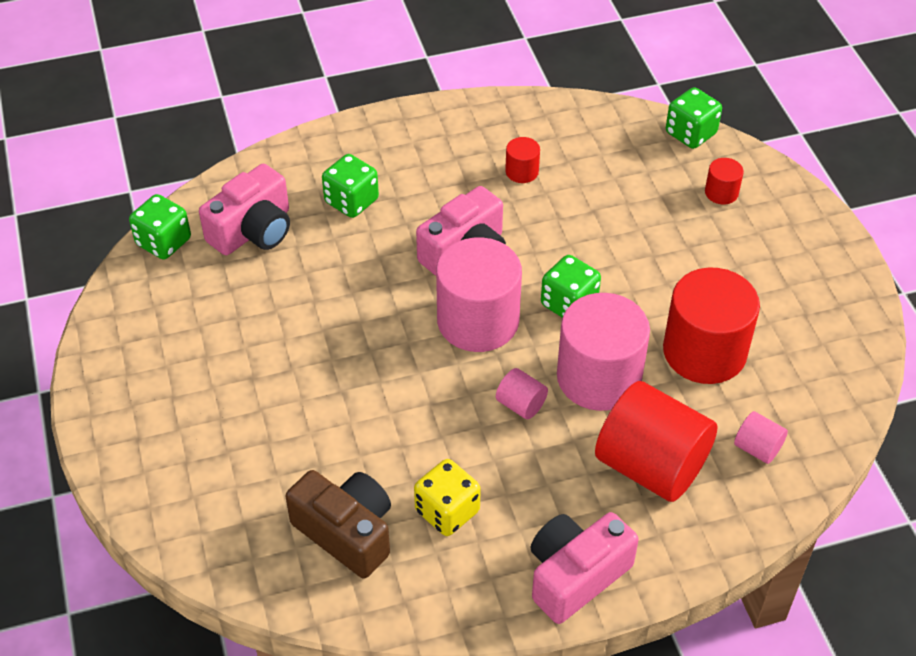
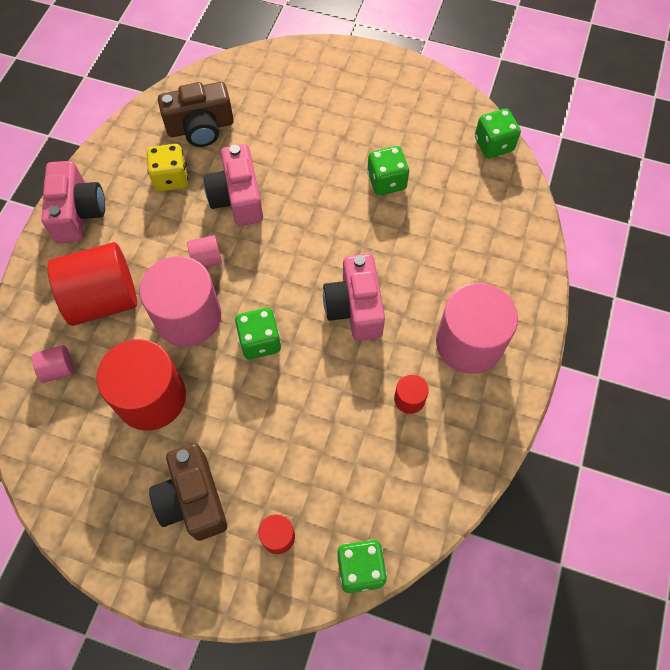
camera: 125 degrees right, 15 degrees up
pink camera [199,164,290,255] -> pink camera moved to [204,144,263,226]
green dice [322,154,379,218] -> green dice moved to [367,146,409,195]
pink cylinder [436,237,522,352] -> pink cylinder moved to [436,283,518,374]
none -> brown camera [149,443,227,541]

